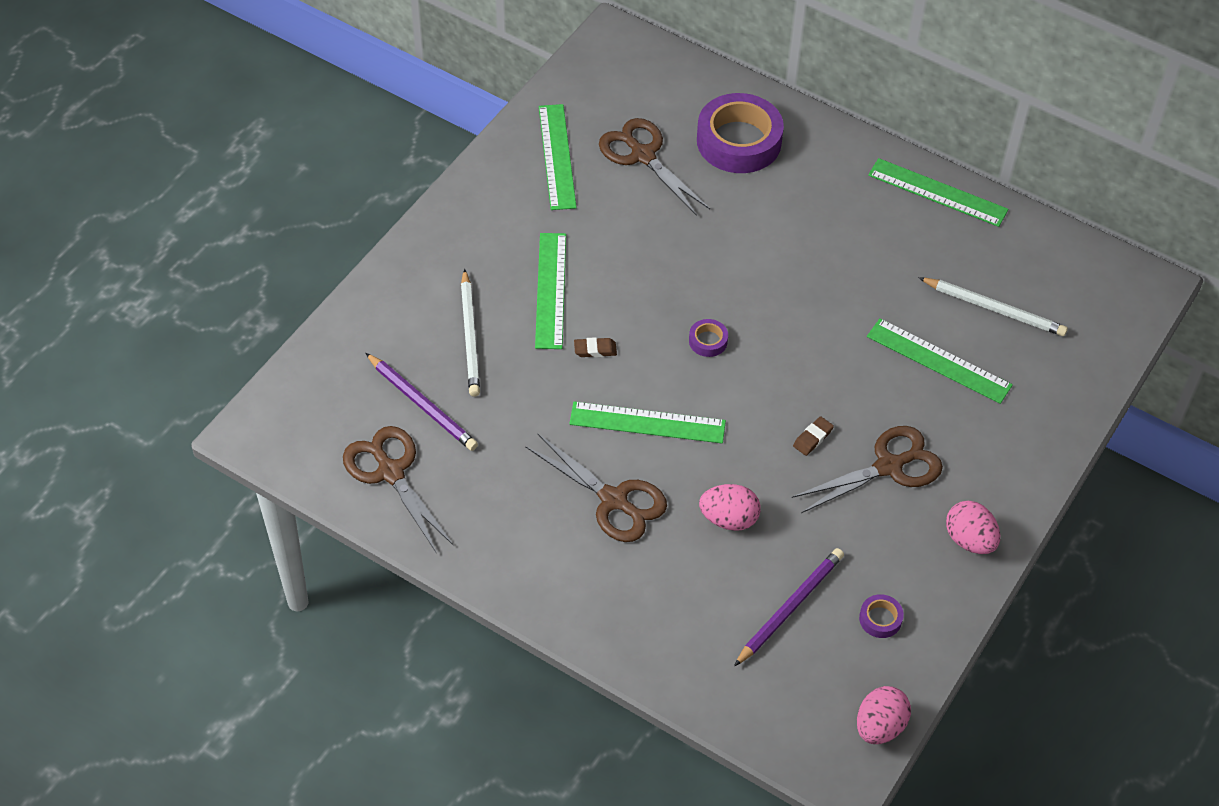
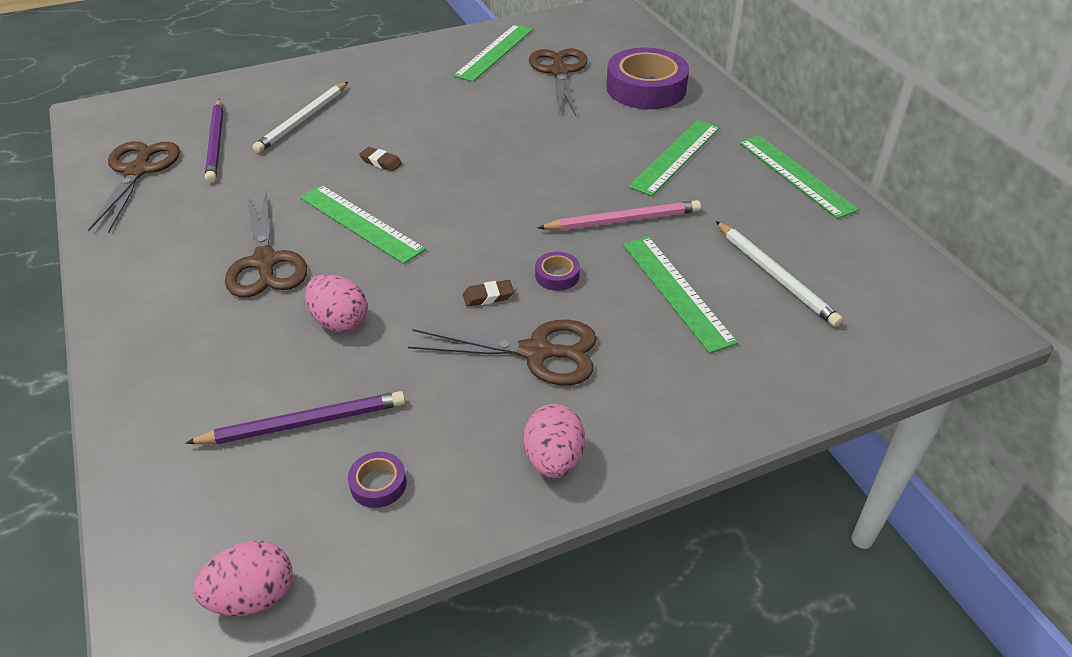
camera: 35 degrees right, 10 degrees down
green ruler [535,233,566,349] -> green ruler moved to [628,120,720,196]
purple tape [689,319,728,357] -> purple tape moved to [535,252,580,291]
none -> pink pencil [537,200,701,230]

